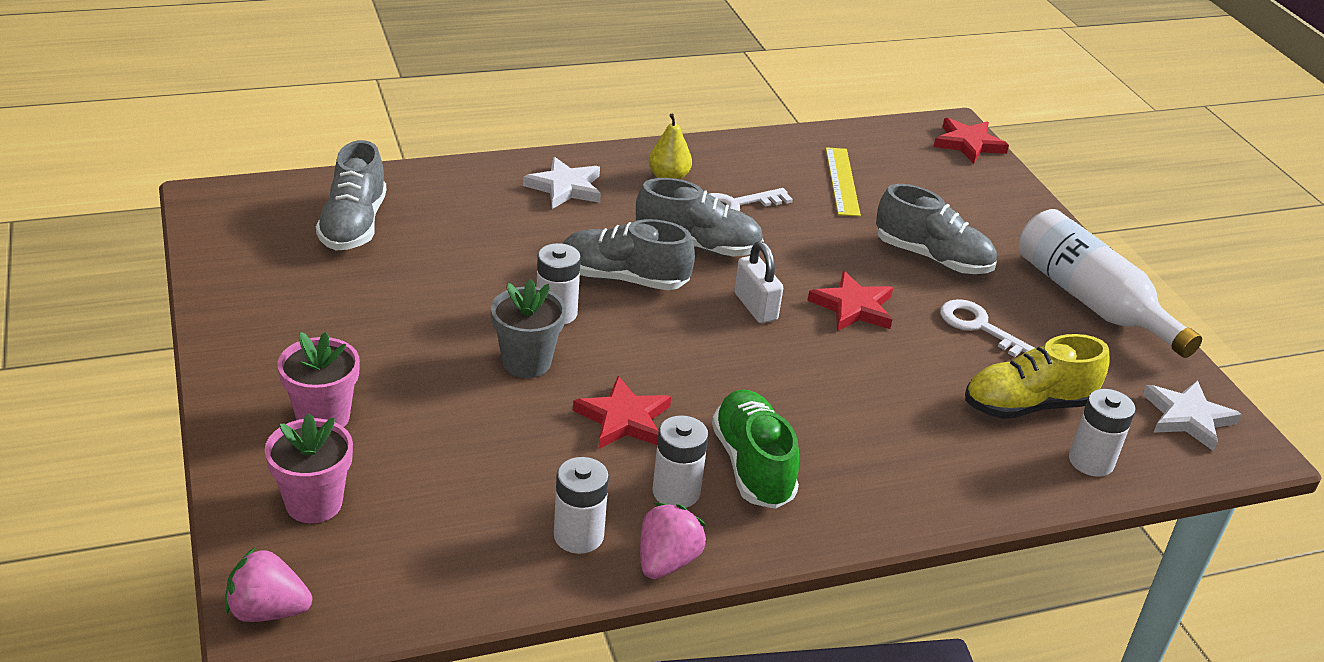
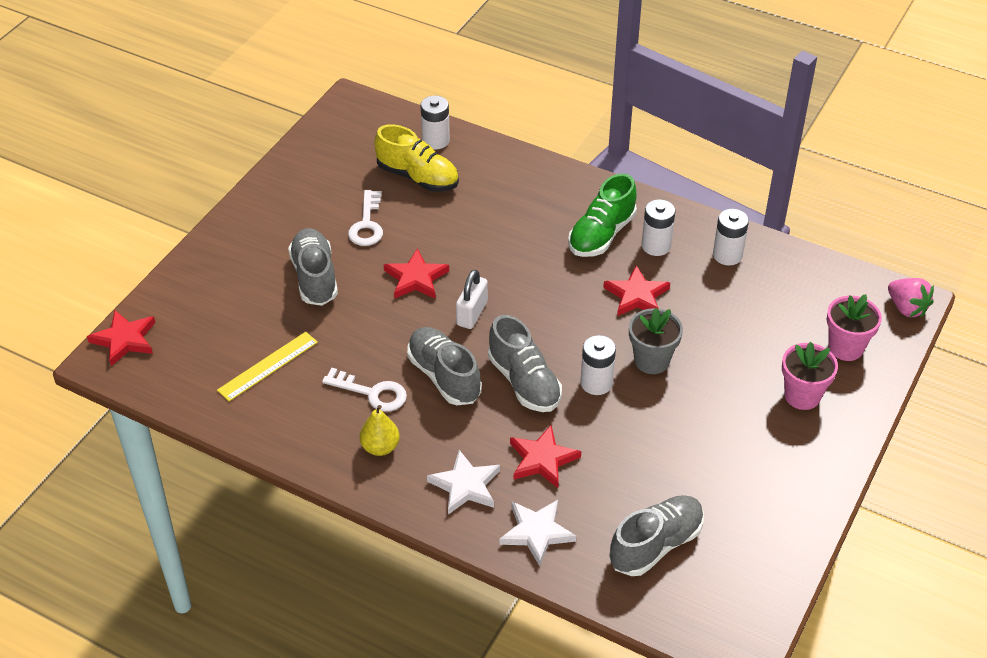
camera: 130 degrees left, 10 degrees up
pink strawberry [640,503,706,579] -> none
white bottle [1019,209,1202,358] -> none
white star [1143,380,1242,451] -> white star moved to [499,500,576,566]
none -> red star [510,425,581,488]

